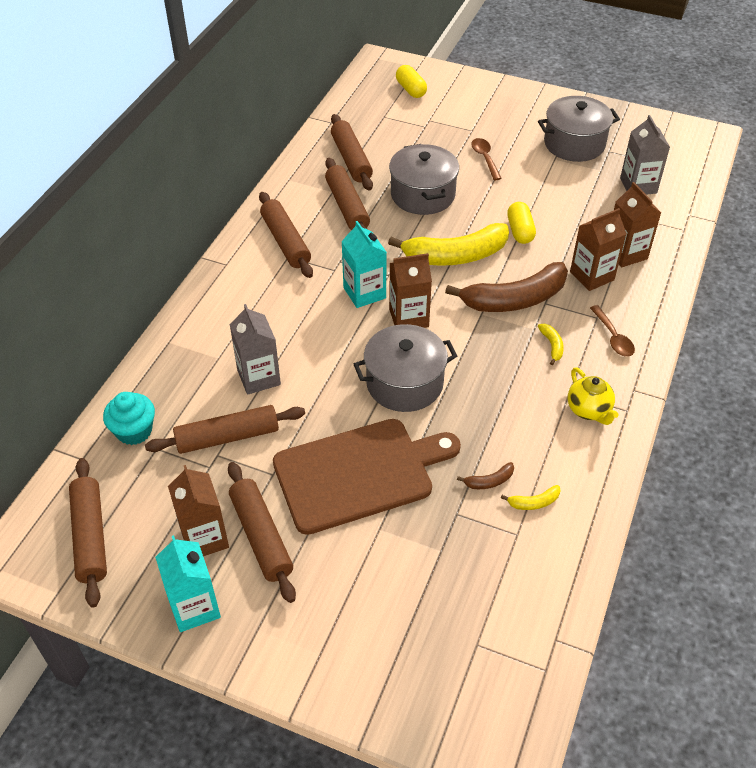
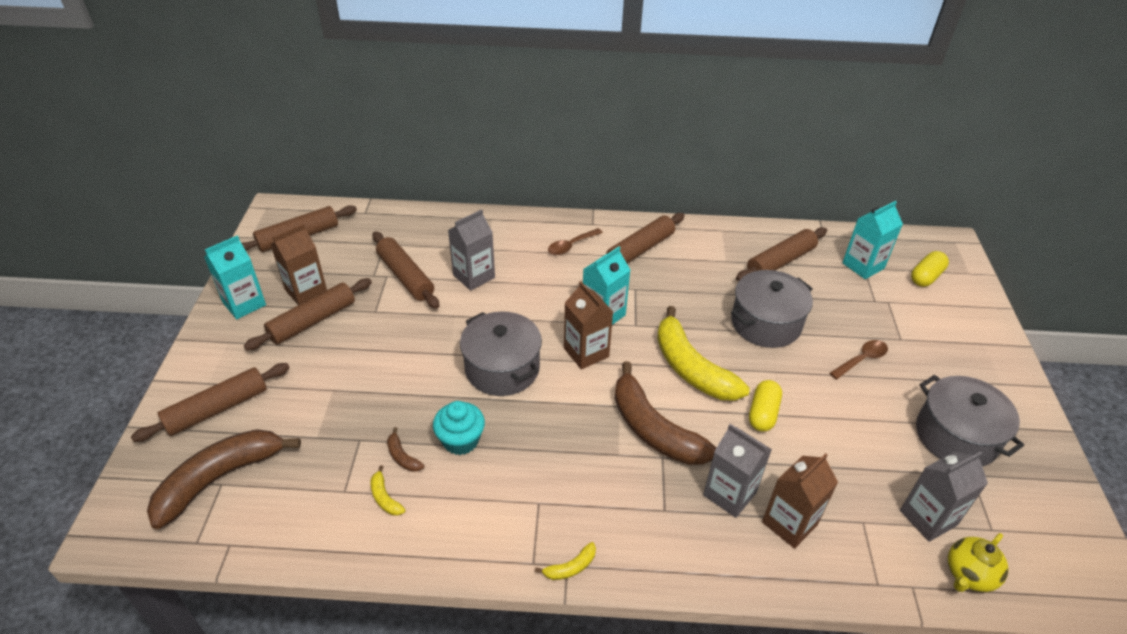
camera: 70 degrees right, 5 degrees down
turquoise cupcake [103,392,155,445] -> turquoise cupcake moved to [433,401,485,455]
brown cutting board [273,419,461,535] -> none
brown rolling pin [325,158,370,230] -> brown rolling pin moved to [131,363,289,442]
yellow capsule [507,202,536,244] -> yellow capsule turned 45 degrees counterclockwise [749,380,782,432]
yellow banana [538,324,564,365] -> yellow banana moved to [535,542,596,580]
yellow teapot [568,367,619,425] -> yellow teapot moved to [948,533,1009,592]
brown carton [570,208,627,291] -> grey carton [703,424,772,518]
brown spoon [590,305,635,357] -> brown spoon moved to [548,228,603,255]
none -> brown banana [147,429,301,529]
none -> turquoise carton [842,201,903,279]

